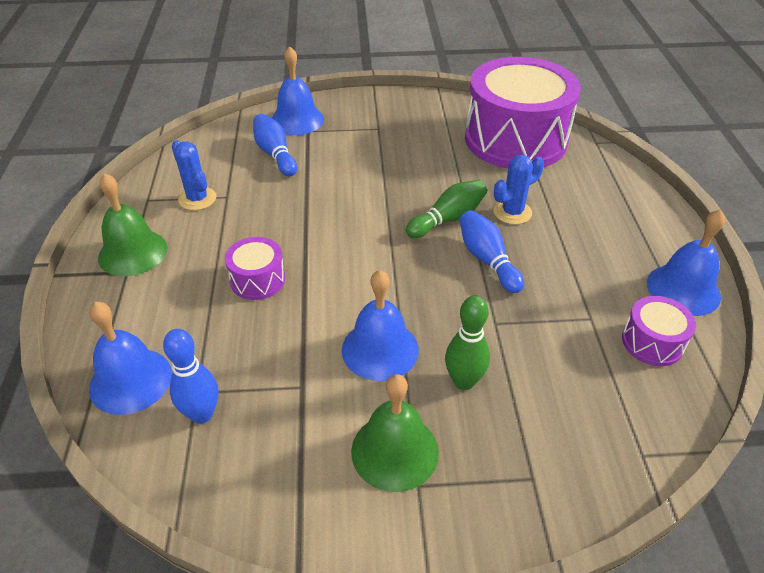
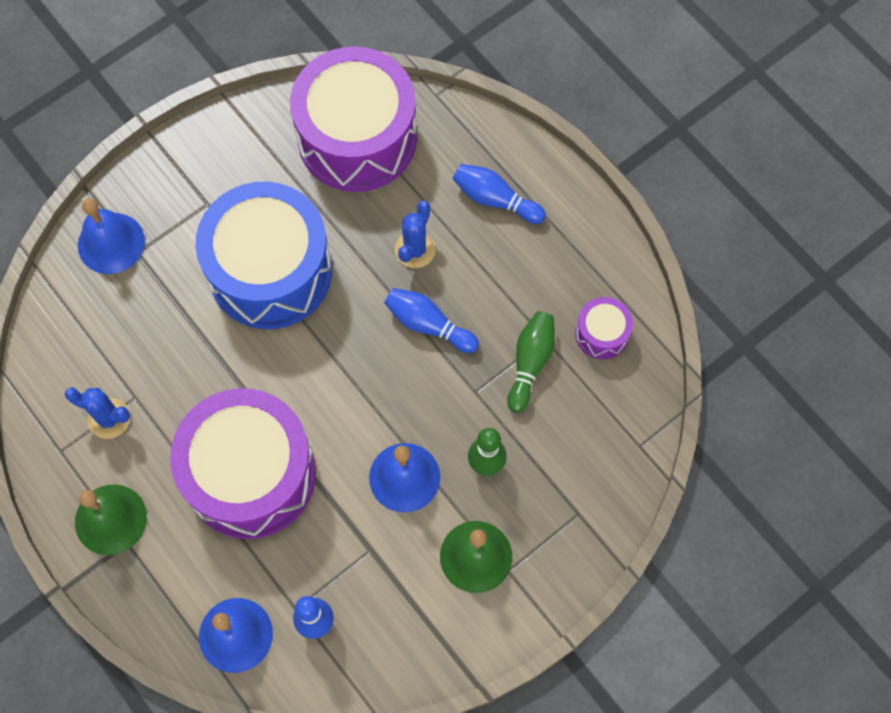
camera: 35 degrees left, 25 degrees up
purple drum [225,237,285,300] -> purple drum [170,388,316,539], size x2.34
blue bowling pin [253,114,297,176] -> blue bowling pin moved to [453,164,546,224]
green bowling pin [406,180,487,238] -> green bowling pin moved to [507,311,555,413]
blue bell [647,209,725,316] -> none
none -> blue drum [196,182,332,329]

